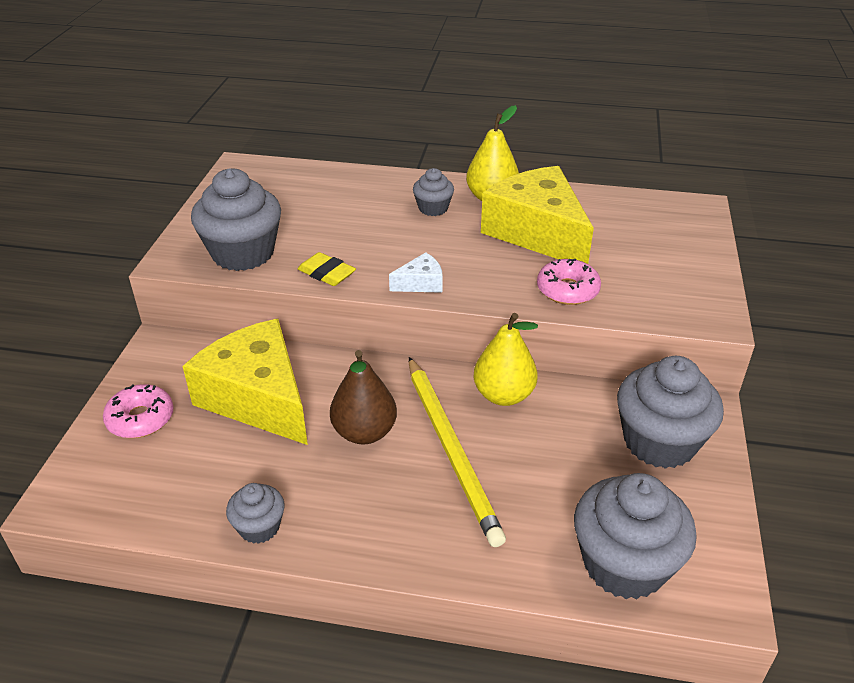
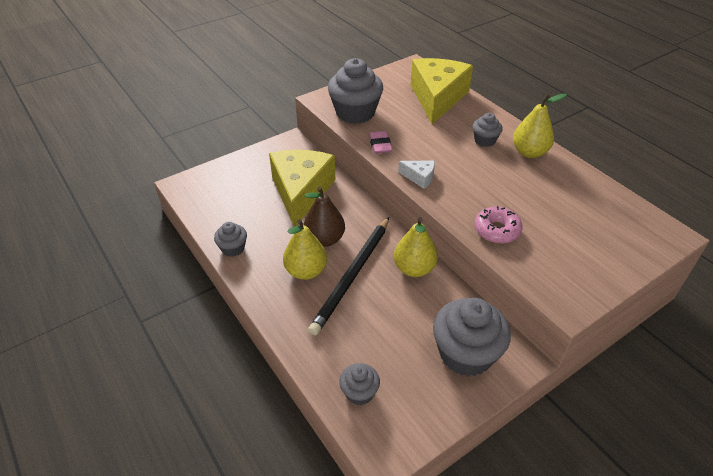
camera: 45 degrees right, 5 degrees up
pink donut [103,384,174,438] -> none
yellow eraser [297,252,356,286] -> pink eraser [369,131,392,154]
yellow pencil [409,357,506,547] -> black pencil [308,217,389,335]
yellow cheese [481,166,594,264] -> yellow cheese moved to [411,58,473,124]
grey cupcake [574,473,697,599] -> grey cupcake [339,363,380,405], size x0.51
none -> yellow pear [283,219,327,280]

